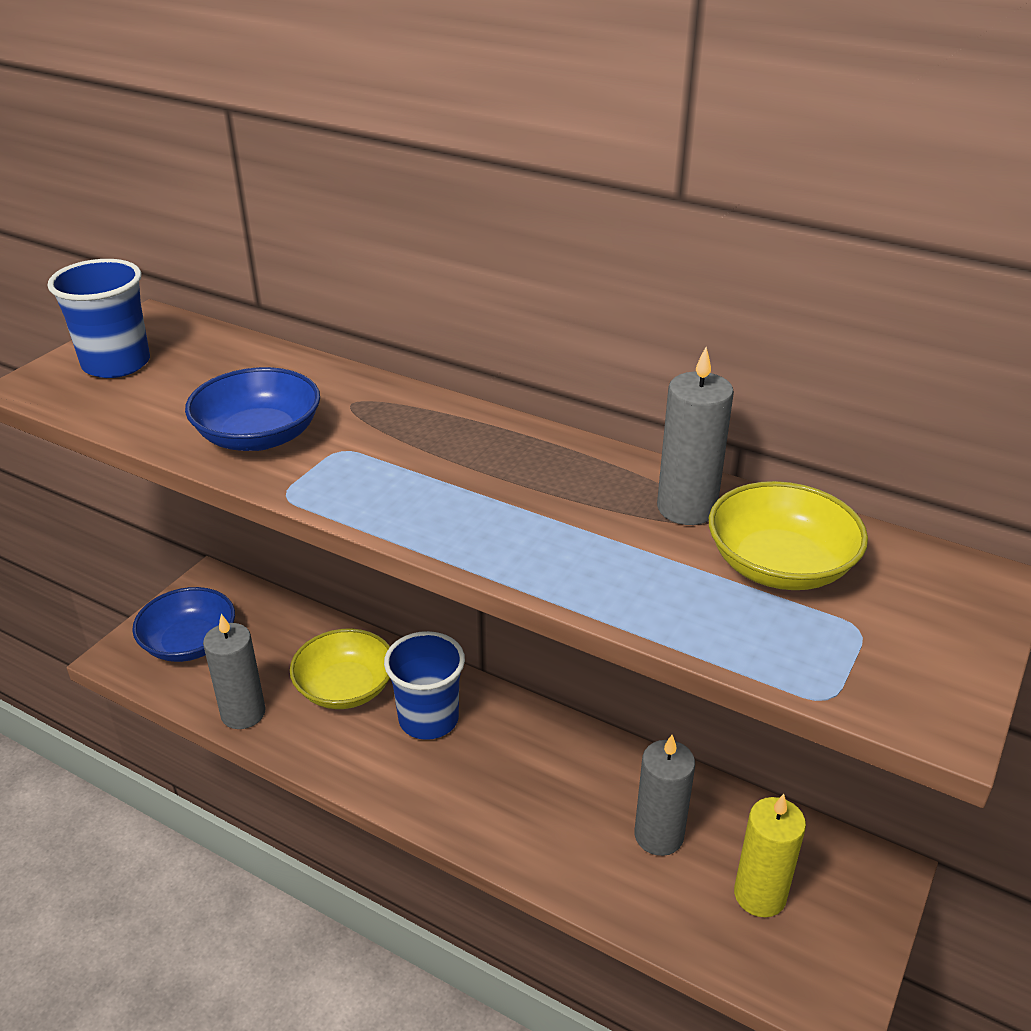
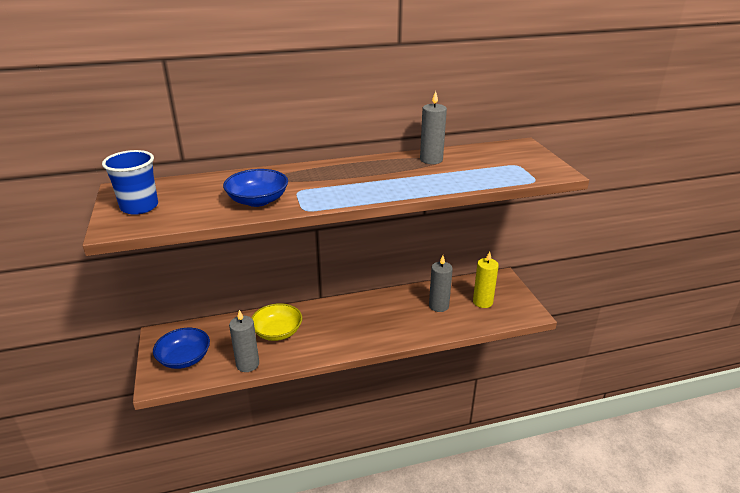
camera: 45 degrees left, 5 degrees down
blue cup [384,631,465,740] -> none
yellow bowl [709,481,868,590] -> none

